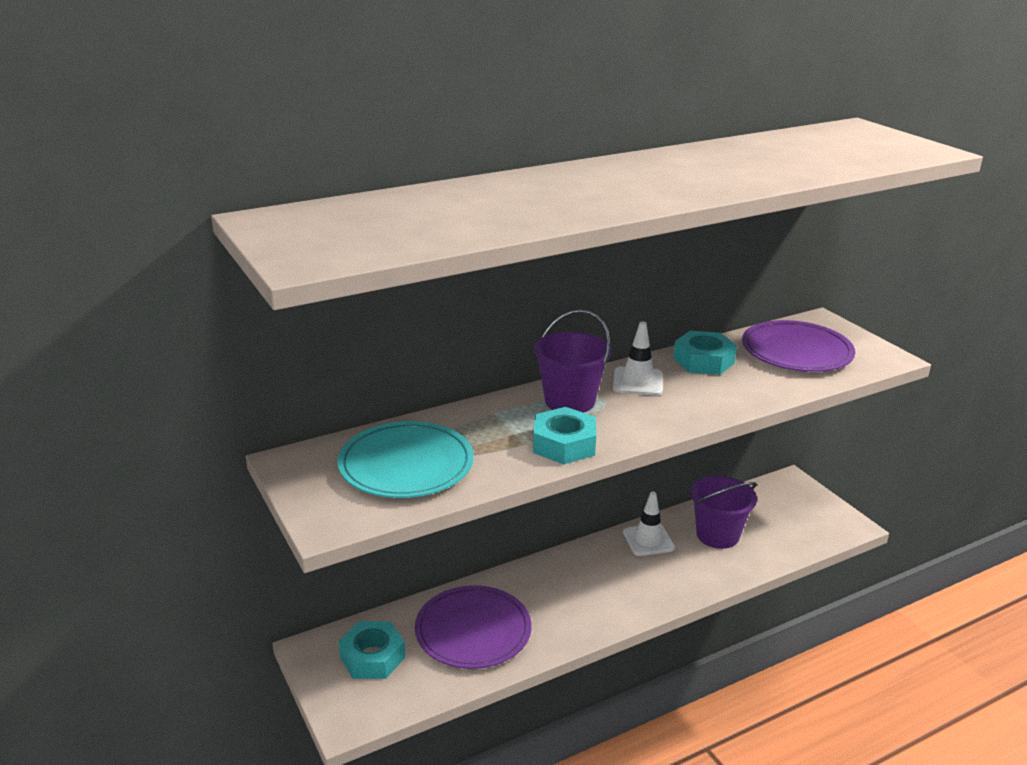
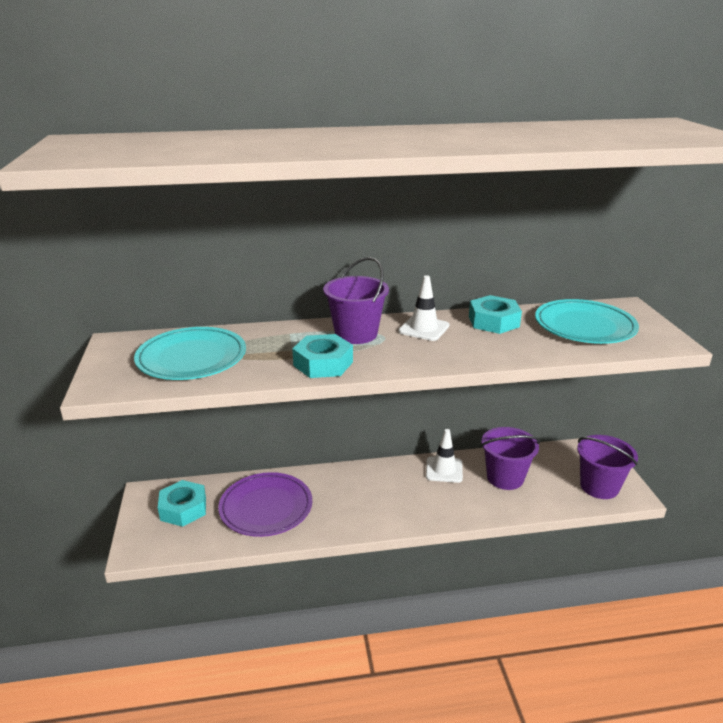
camera: 20 degrees right, 0 degrees up
purple plate [742,320,855,372] -> turquoise plate [535,299,639,344]
none -> purple bucket [577,435,638,499]

